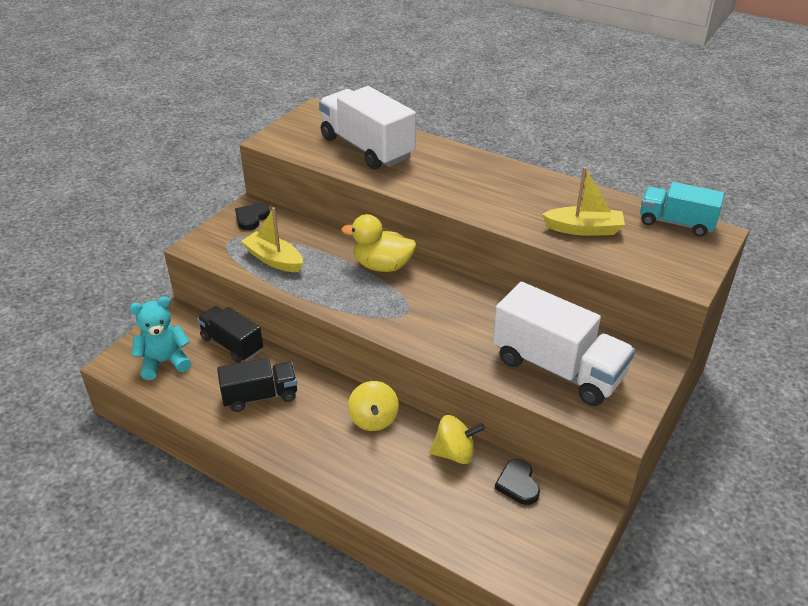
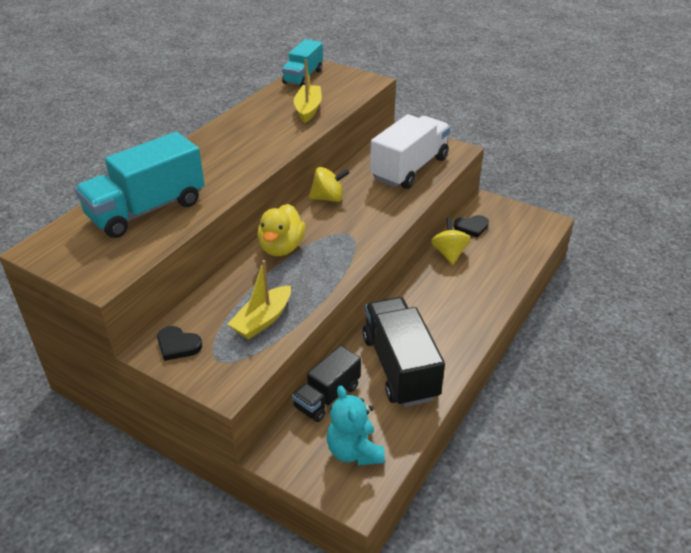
camera: 90 degrees left, 0 degrees up
black truck [217,358,297,412] -> black truck [362,297,445,407], size x1.63
white truck [319,86,416,169] -> turquoise truck [75,132,205,238]
yellow spinning top [348,381,399,431] -> yellow spinning top moved to [309,167,350,202]

